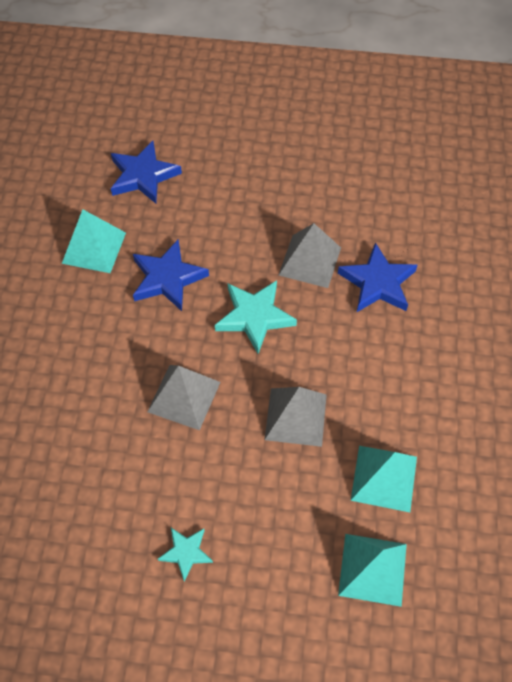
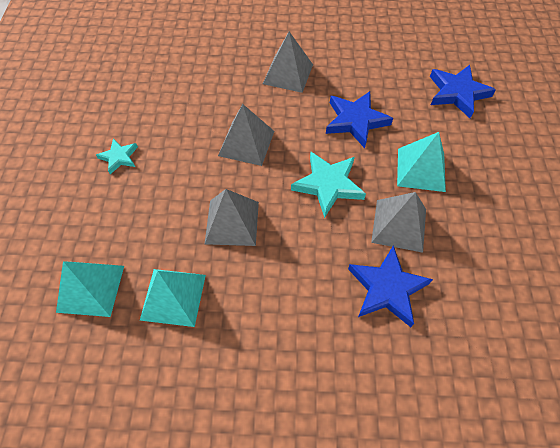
camera: 85 degrees right, 0 degrees up
turquoise pyramid [62,209,126,273] -> turquoise pyramid moved to [397,132,446,192]
none -> grey pyramid [263,32,313,93]

